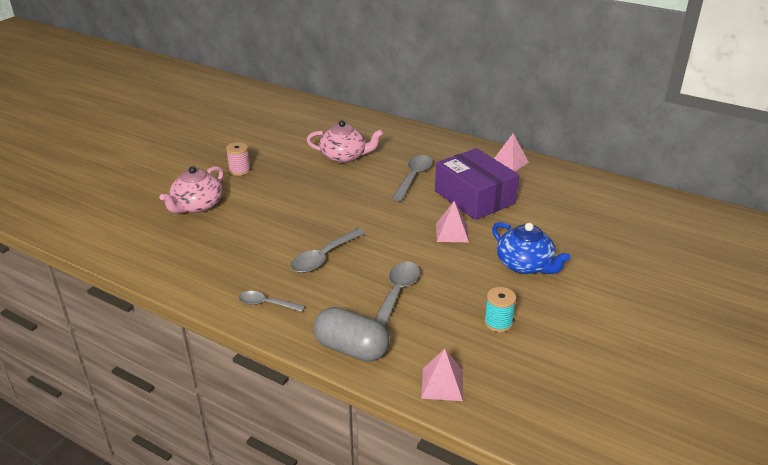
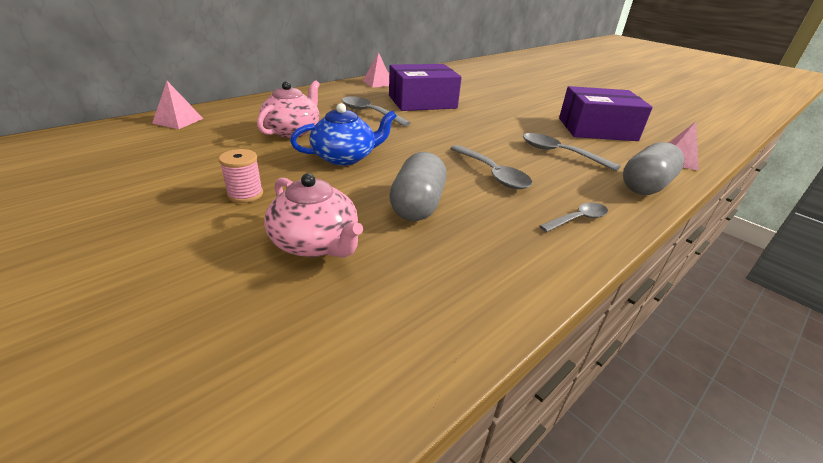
camera: 75 degrees left, 0 degrees up
grey spoon [238,291,305,312] -> grey spoon turned 150 degrees counterclockwise [539,203,608,232]
pink pyramid [436,201,469,242] -> pink pyramid moved to [152,81,203,129]
turquoise spool [484,287,516,332] -> purple box [559,86,653,141]
blue teapot [492,222,571,274] -> blue teapot moved to [290,103,397,166]
none -> grey capsule [389,152,447,221]

